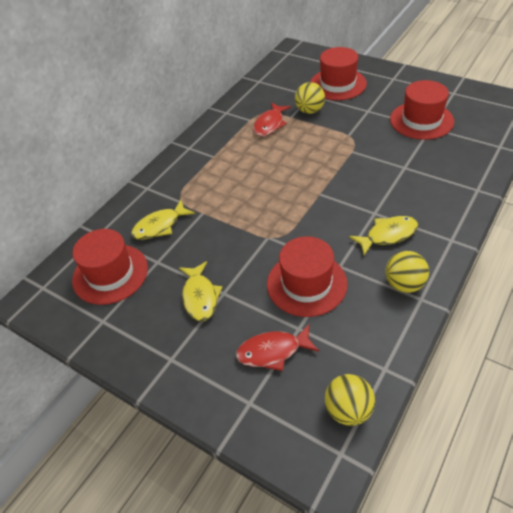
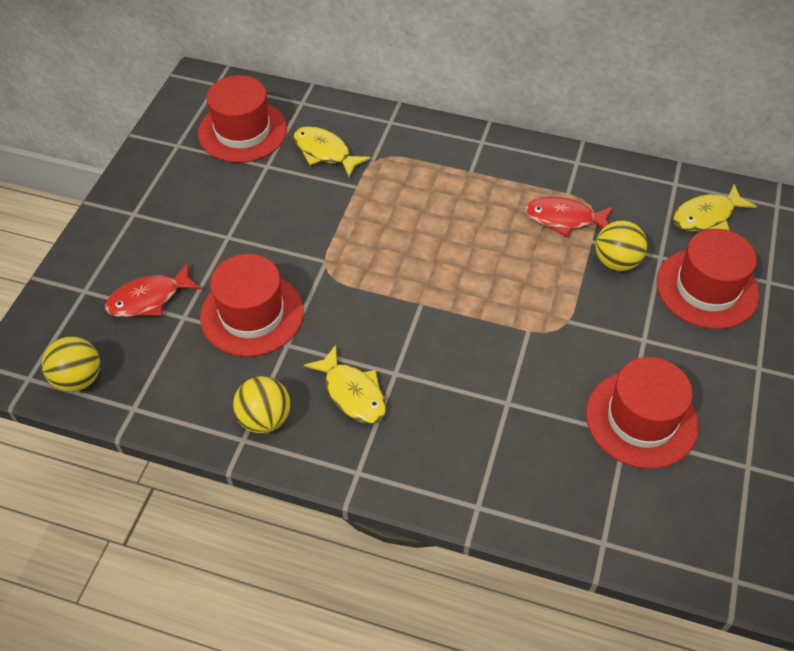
camera: 70 degrees right, 5 degrees up
yellow fish [179,261,222,321] -> yellow fish moved to [673,184,757,231]
red fish [236,325,319,371] -> red fish turned 90 degrees counterclockwise [105,262,202,317]

